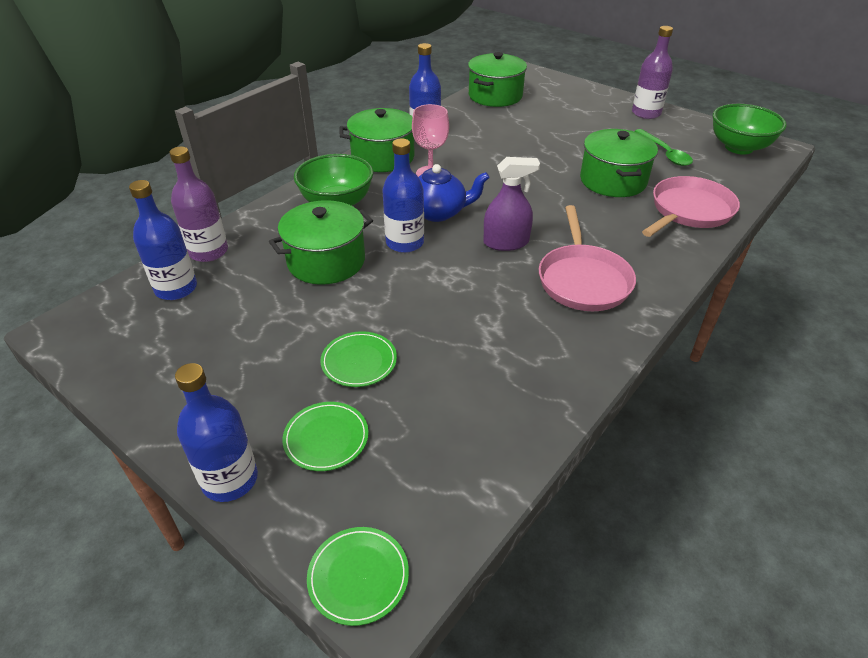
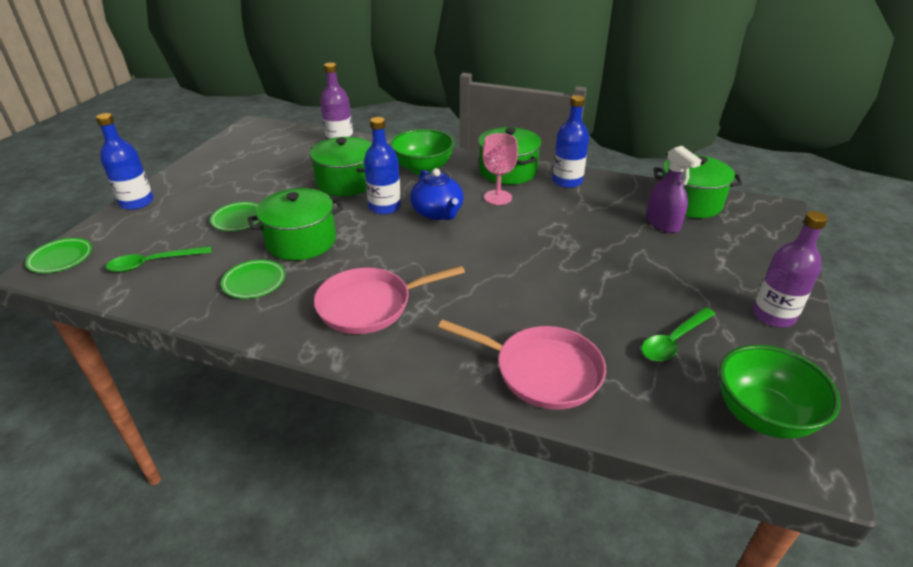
camera: 70 degrees right, 5 degrees down
blue bottle [129,180,197,300] -> none
green plate [283,402,369,471] -> green plate moved to [221,260,285,299]
purple spray bottle [484,157,540,251] -> purple spray bottle moved to [646,146,702,233]
green pot [580,129,658,197] -> green pot moved to [248,188,343,260]
none -> green spoon [106,246,212,272]

